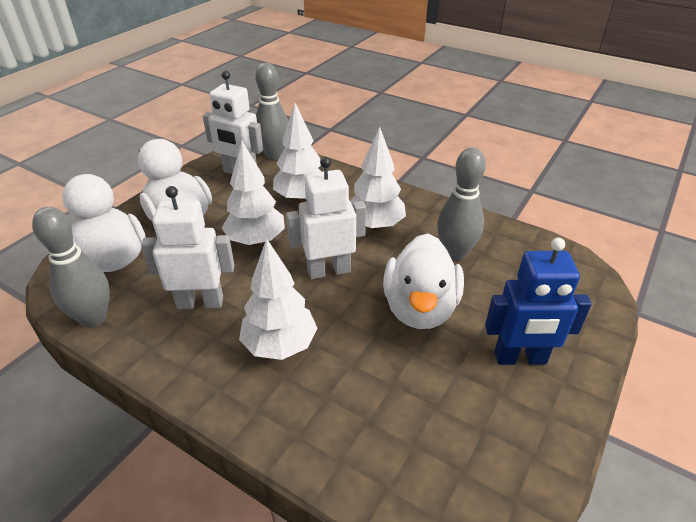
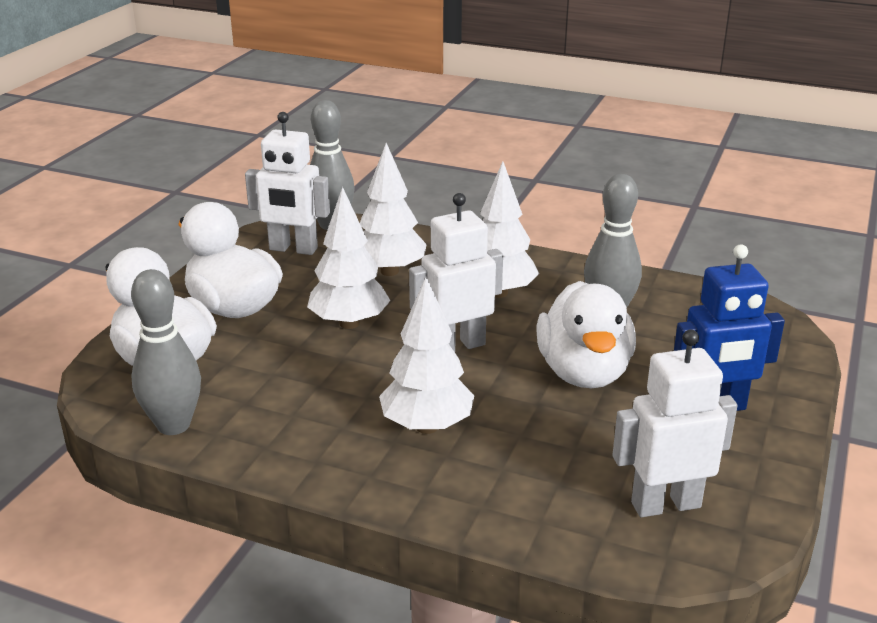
camera: 10 degrees left, 10 degrees down
white robot [141,186,234,309] -> white robot moved to [613,330,738,517]

